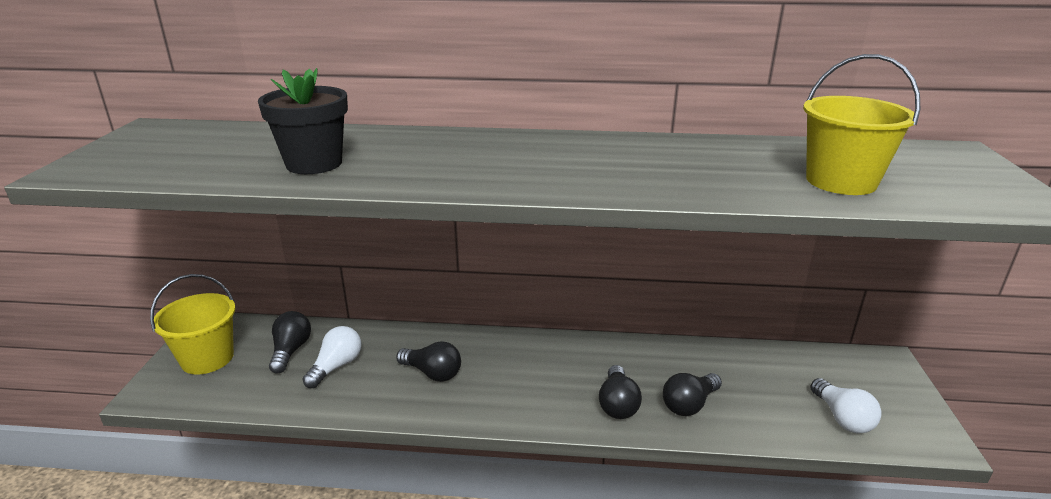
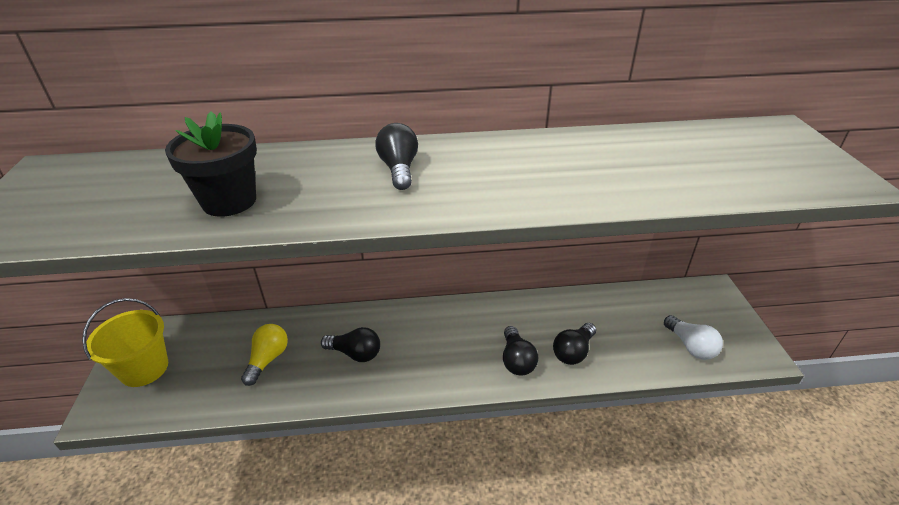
camera: 10 degrees left, 10 degrees up
black light bulb [269,311,311,373] -> black light bulb moved to [376,123,418,190]
white light bulb [303,326,361,388] -> yellow light bulb [241,324,288,386]
yellow bucket [803,54,920,195] -> none

